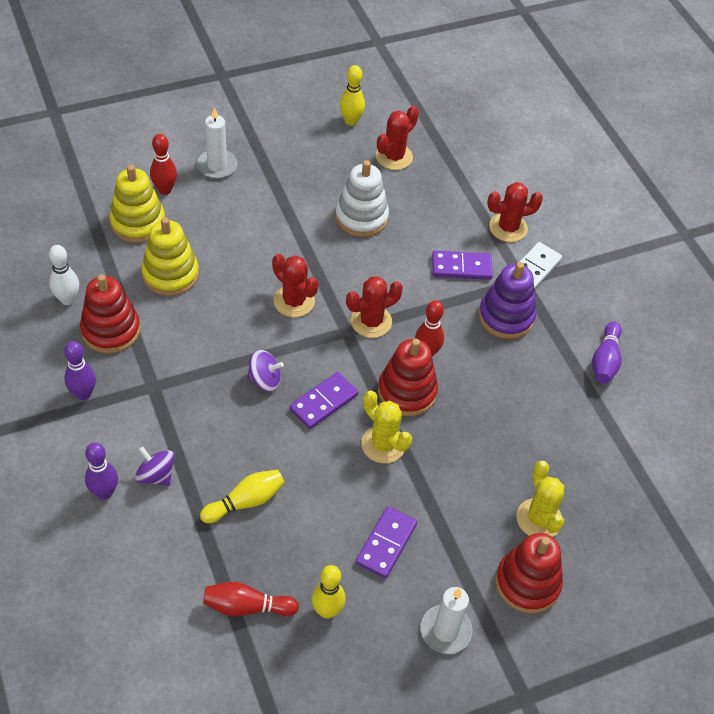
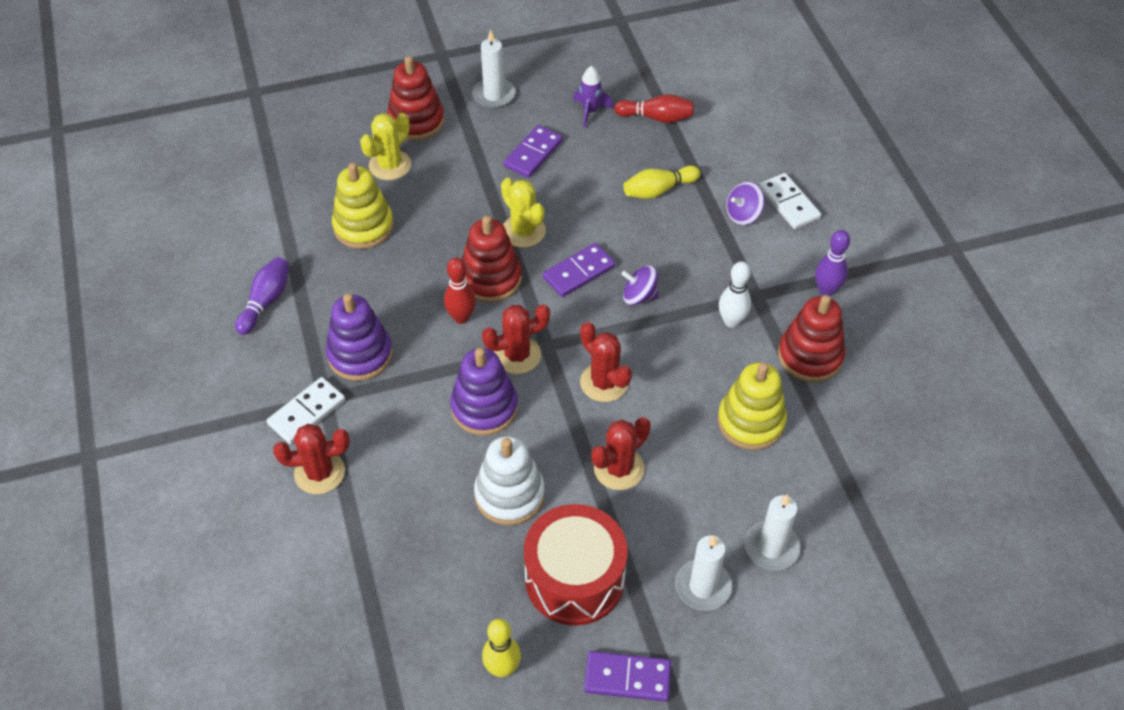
camera: 170 degrees left, 0 degrees up
white bowling pin [49,245,79,305] -> white bowling pin moved to [719,261,751,328]
purple bowling pin [85,442,118,500] -> white domino [759,173,821,229]
yellow stacking toy [110,165,165,243] -> yellow stacking toy moved to [332,163,394,249]
purple spinning top [135,446,175,486] -> purple spinning top turned 105 degrees clockwise [726,182,765,225]
red bowling pin [150,134,177,195] -> white candle [744,494,800,570]
yellow bowling pin [311,565,346,619] -> purple rocket [573,66,613,128]
red cactus [376,106,419,170] -> red cactus moved to [591,417,651,490]
purple domino [432,250,493,280] -> purple domino moved to [584,651,671,702]
yellow cactus [516,461,564,537] -> yellow cactus turned 45 degrees clockwise [360,113,411,180]
none -> purple stacking toy [450,348,518,435]
none -> red drum [524,504,627,626]

